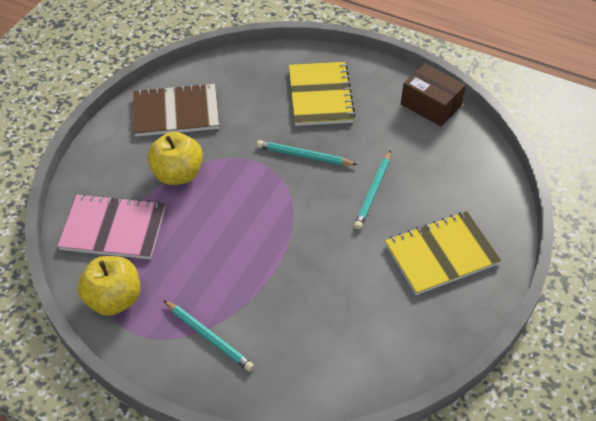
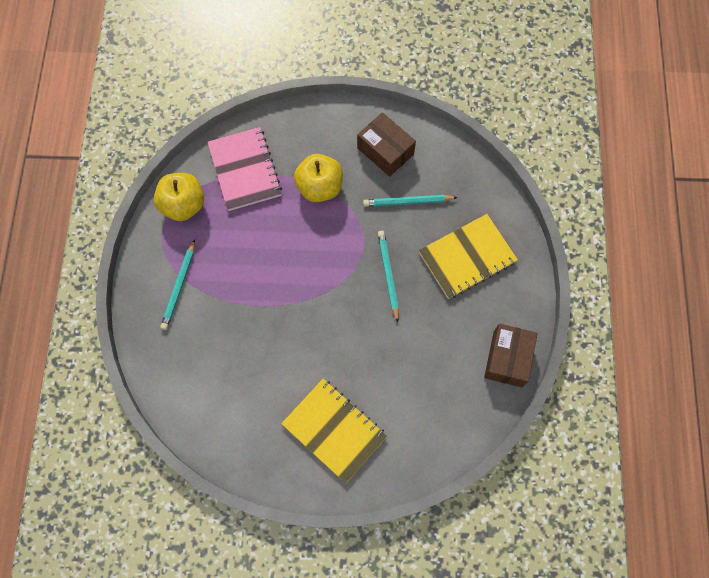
camera: 65 degrees right, 20 degrees up
brown notebook [133,83,219,137] -> brown box [357,112,416,177]
turquoise pencil [354,150,391,229] -> turquoise pencil moved to [363,195,458,207]

